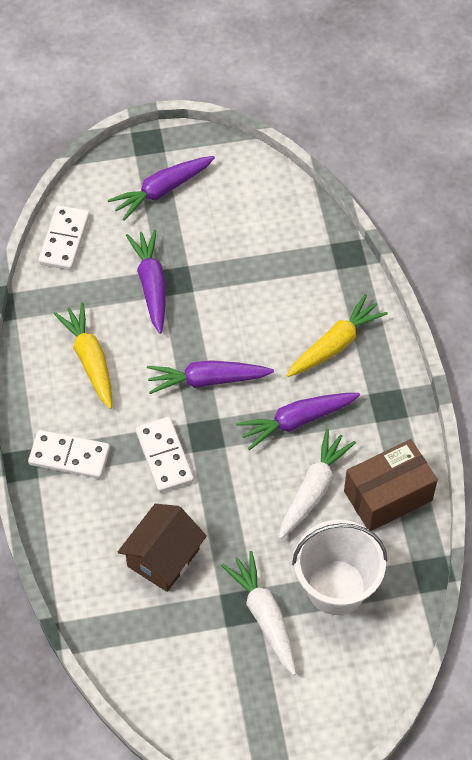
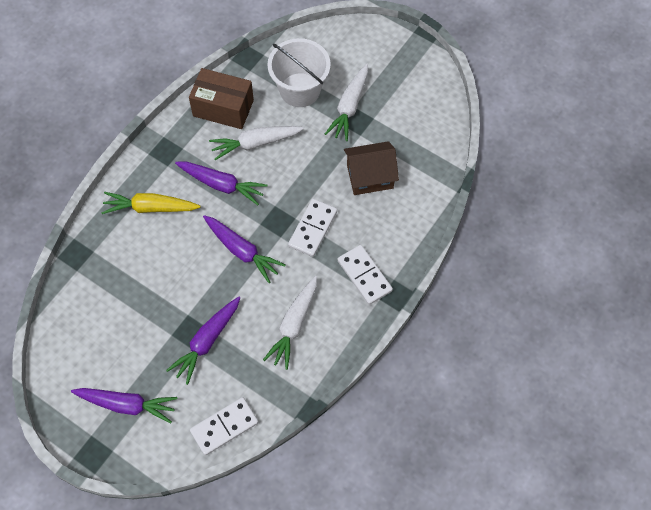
camera: 135 degrees left, 5 degrees up
yellow carrot [54,303,112,409] -> white carrot [263,276,317,370]

